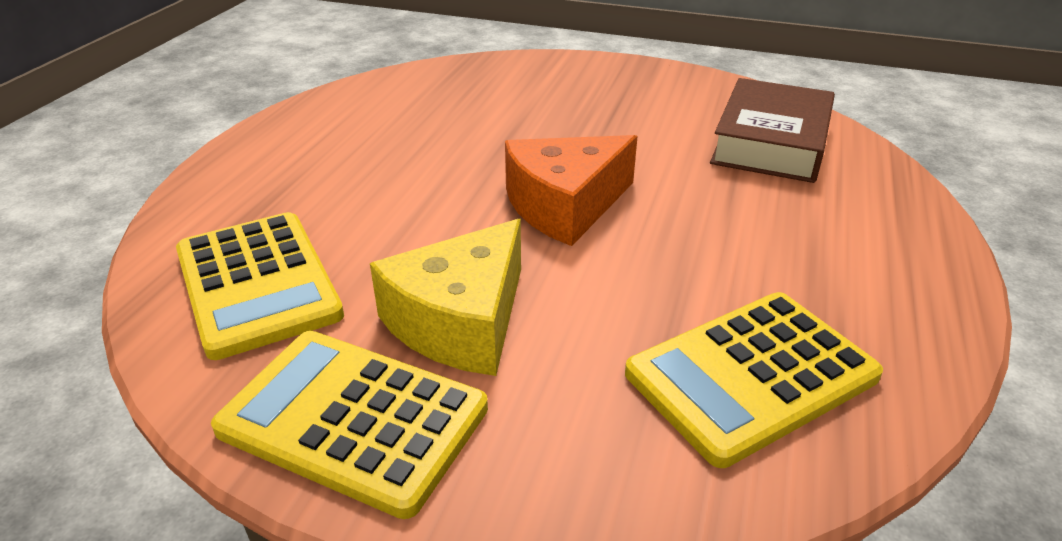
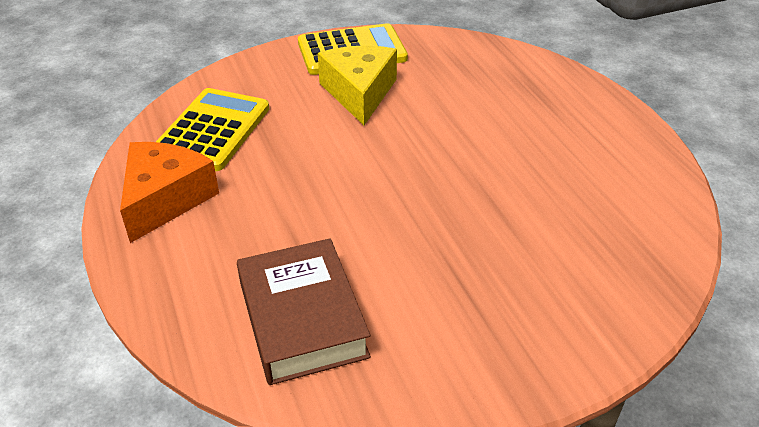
camera: 140 degrees right, 5 degrees up
yellow calculator [176,212,344,360] -> none
orange cheese [505,135,638,246] -> orange cheese moved to [120,142,219,243]

